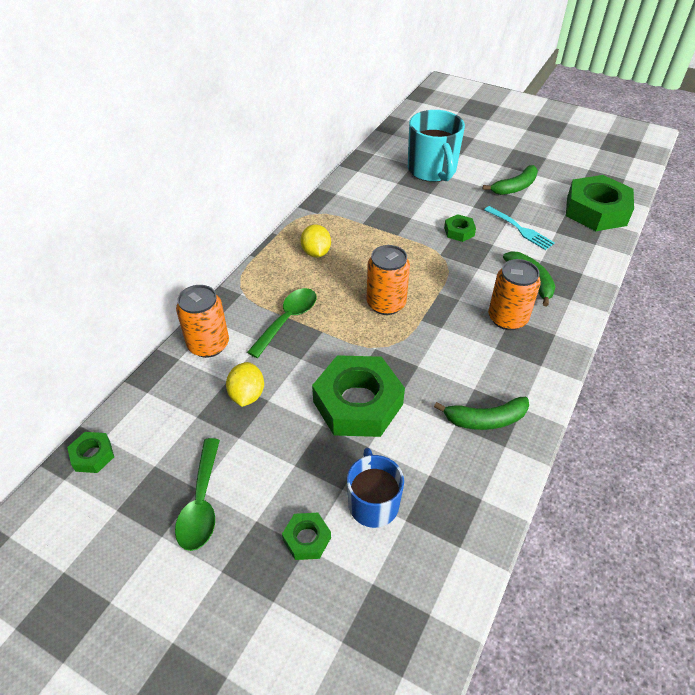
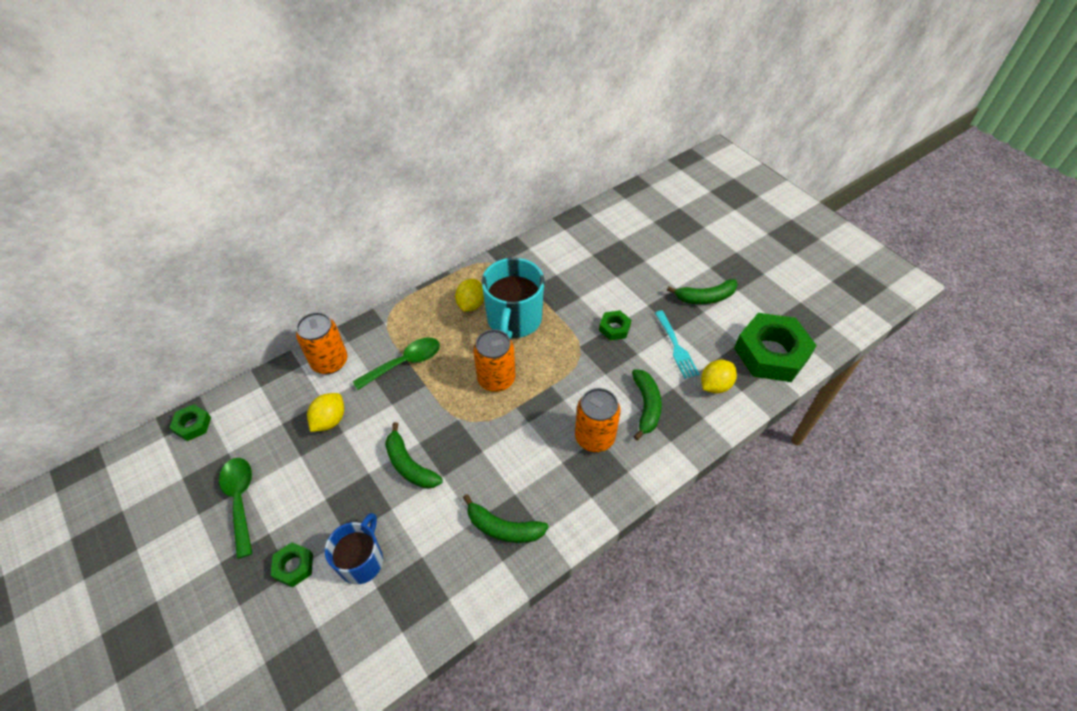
camera: 25 degrees right, 5 degrees up
green spoon [175,438,220,551] -> green spoon turned 135 degrees clockwise [219,458,253,559]
green nut [312,355,405,437] -> green banana [385,422,443,489]
turquoise mug [408,110,465,182] -> turquoise mug moved to [481,258,545,339]
none -> yellow lemon [701,360,737,394]

